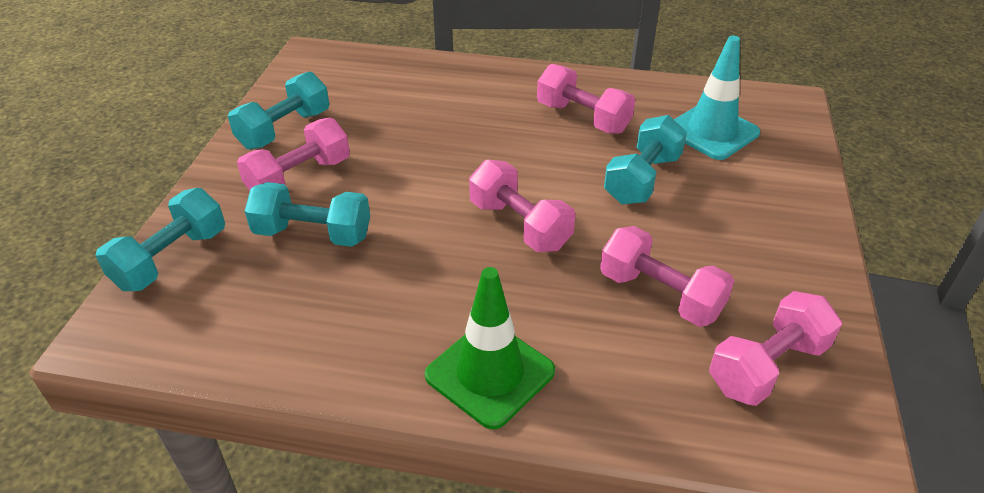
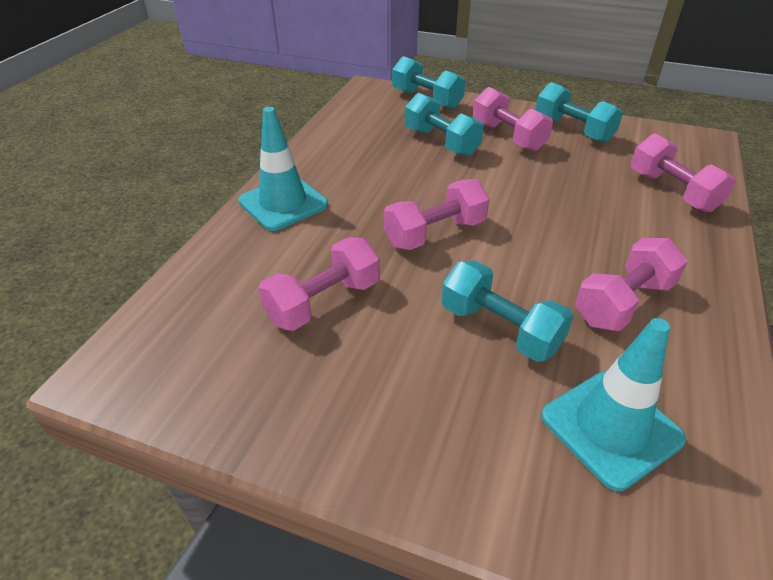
camera: 100 degrees right, 0 degrees up
turquoise dumbbell [245,182,370,247] -> turquoise dumbbell turned 60 degrees counterclockwise [405,93,484,156]
green traffic cone [425,267,555,429] -> turquoise traffic cone [238,107,328,231]
pink dumbbell [709,291,842,406] -> pink dumbbell moved to [631,133,736,213]

